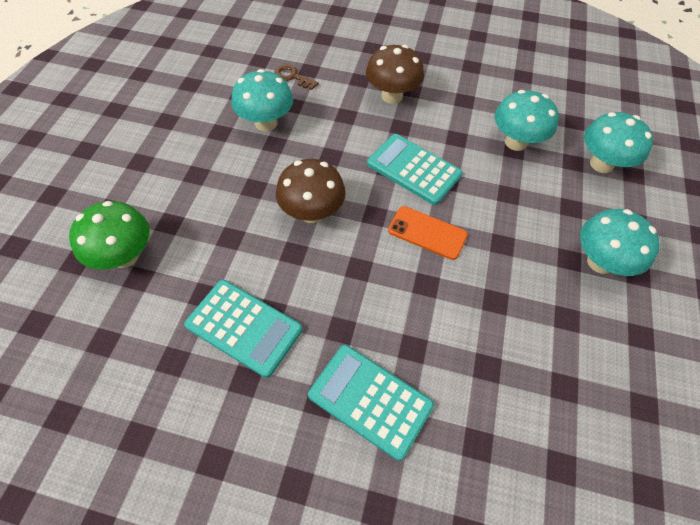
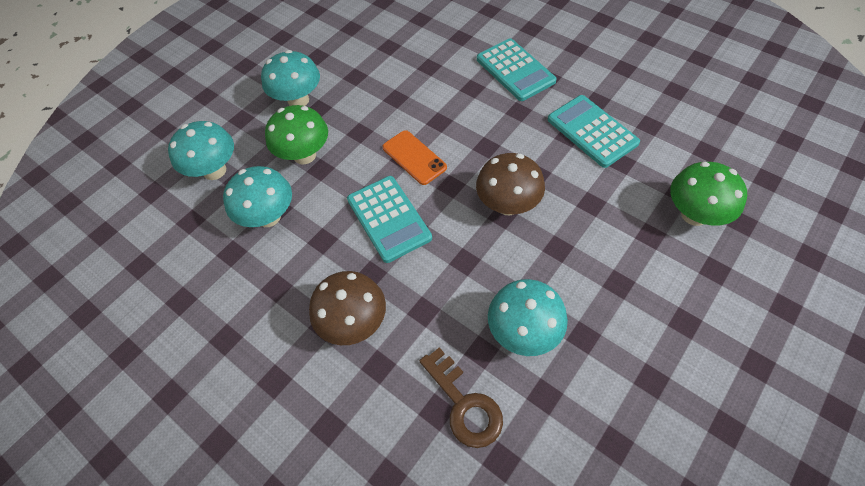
camera: 150 degrees left, 0 degrees up
brown key [274,64,319,90] -> brown key [419,347,503,448], size x1.55
none -> green mushroom [265,105,328,165]

